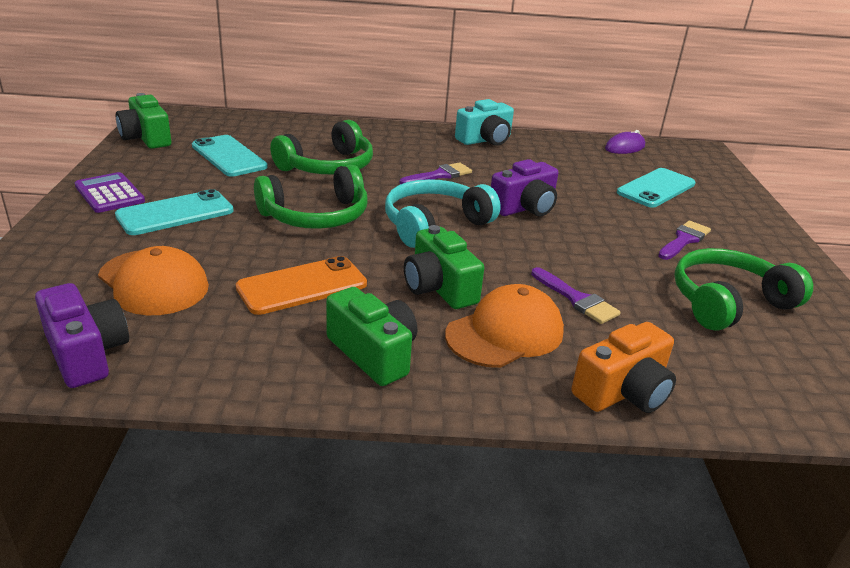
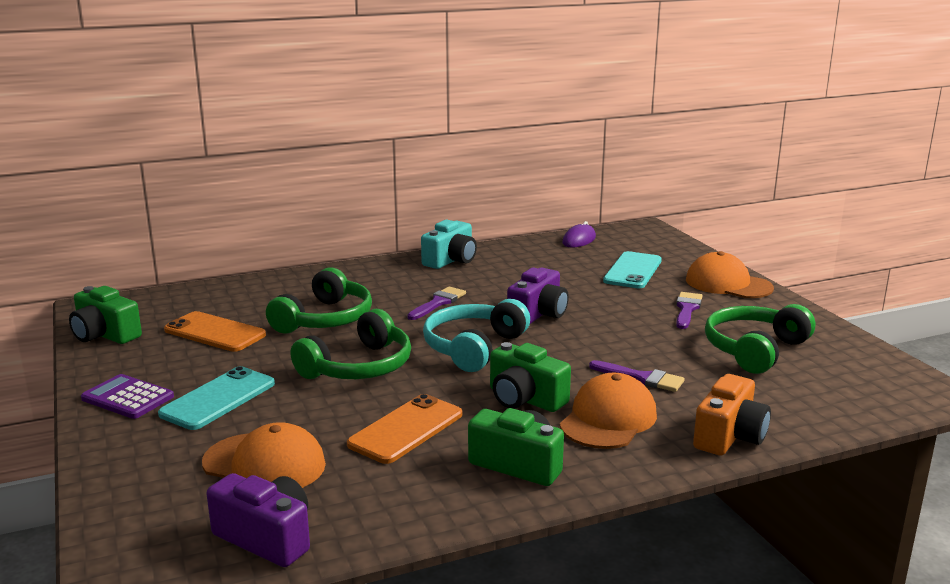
camera: 20 degrees left, 10 degrees down
turquoise phone [192,135,268,177] -> orange phone [164,311,266,352]
none -> orange cap [686,251,774,298]

